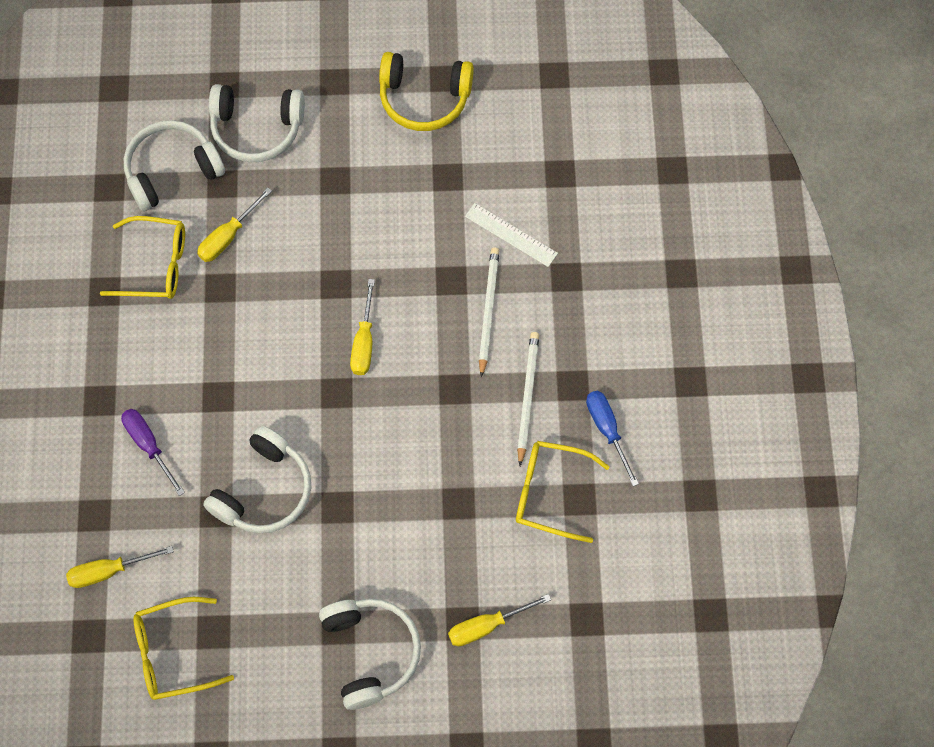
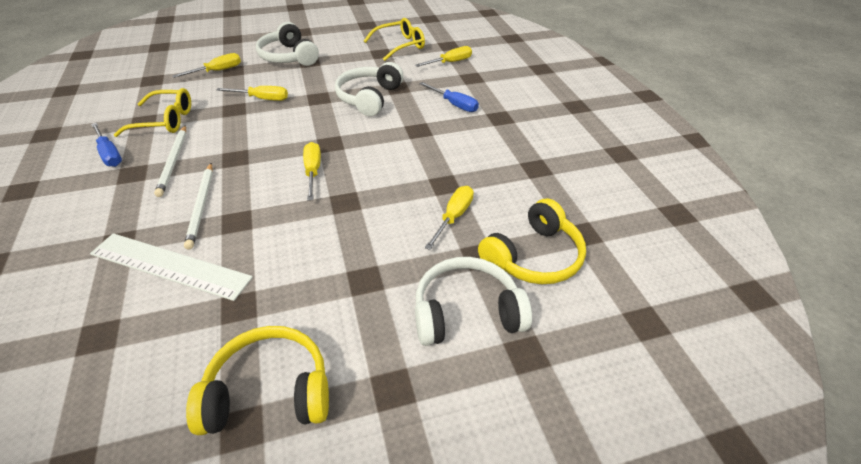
camera: 165 degrees right, 25 degrees down
yellow glasses [100,216,185,299] -> none
purple screwdriver [121,409,185,496] -> blue screwdriver [419,82,479,112]
white headphones [124,120,225,211] -> yellow headphones [478,198,586,284]
white ruler [465,203,558,267] -> white ruler [90,233,253,301], size x1.64
none -> yellow screwdriver [216,86,288,101]

